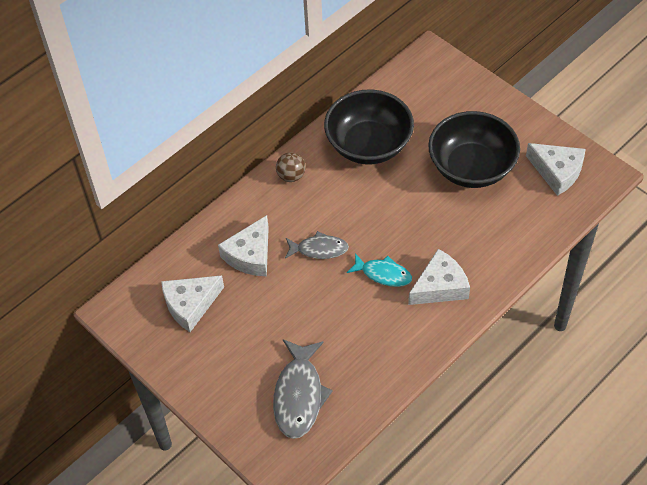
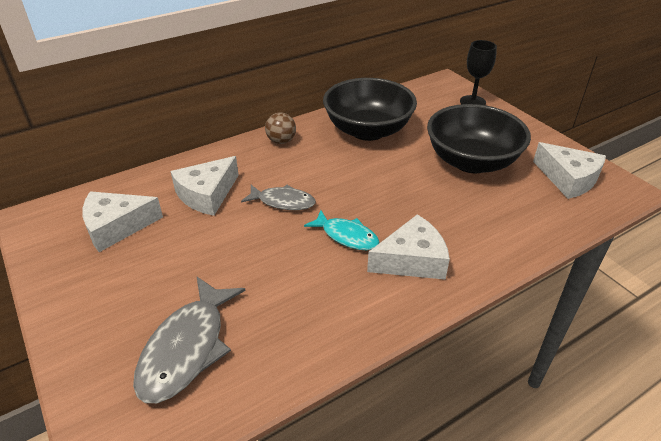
camera: 10 degrees right, 15 degrees down
none -> black goblet [460,40,497,105]

